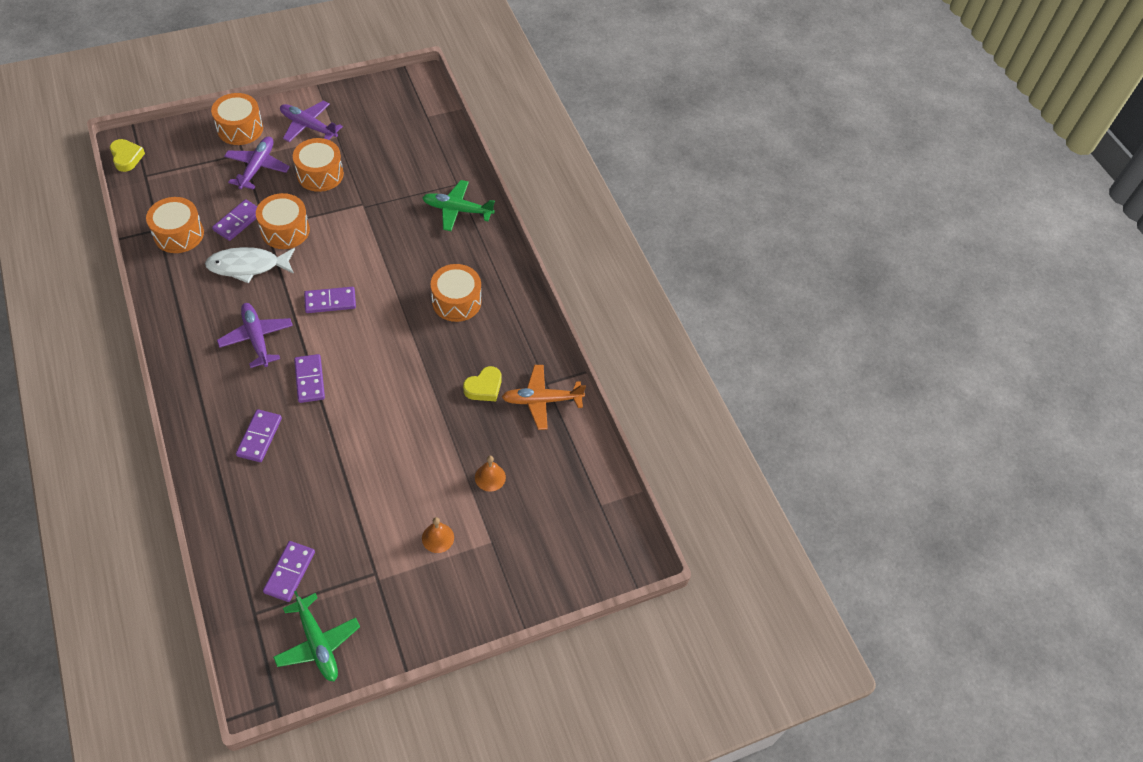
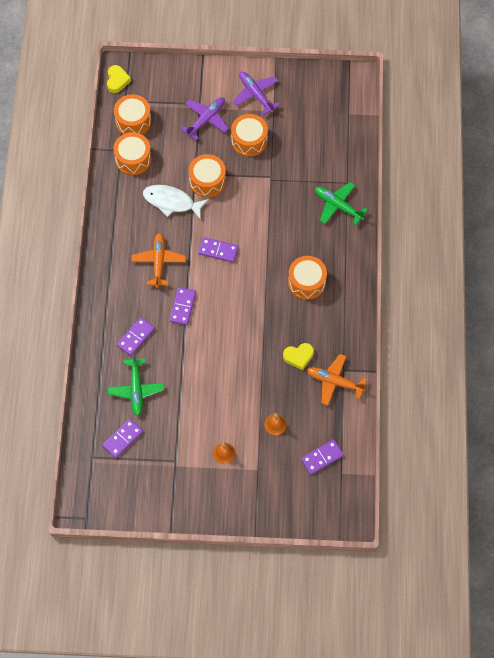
camera: 30 degrees right, 10 degrees up
orange drum [211,93,263,145] -> orange drum moved to [114,94,151,135]
purple domino [212,199,257,241] -> purple domino moved to [301,439,344,475]
purple plane [217,303,293,368] -> orange plane [131,233,186,288]
green plane [273,591,360,682] -> green plane moved to [108,353,164,416]

